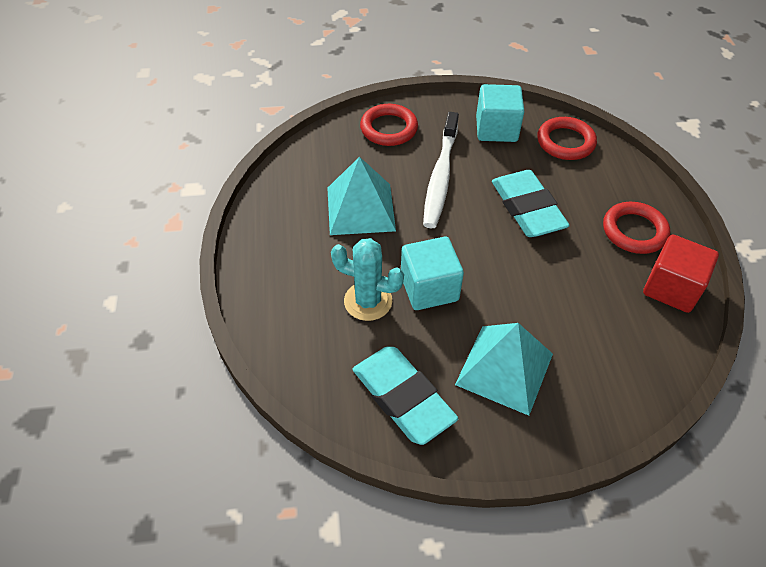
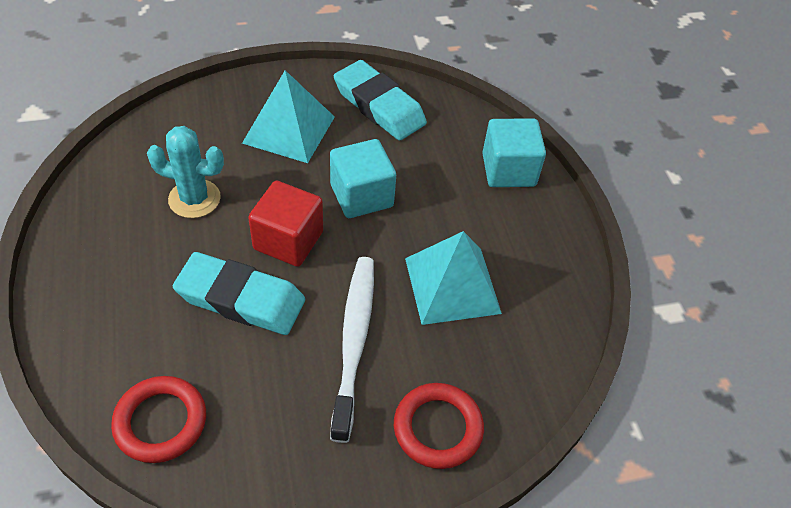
camera: 170 degrees right, 0 degrees up
turquoise cactus [331,238,404,321] -> turquoise cactus moved to [147,126,224,218]
turquoise cube [476,84,525,142] -> turquoise cube moved to [482,119,546,187]
turquoise eraser [492,170,570,237] -> turquoise eraser turned 45 degrees counterclockwise [173,252,305,335]
red ring [603,202,670,254] -> none
red cube [643,234,719,313] -> red cube moved to [248,181,323,267]

